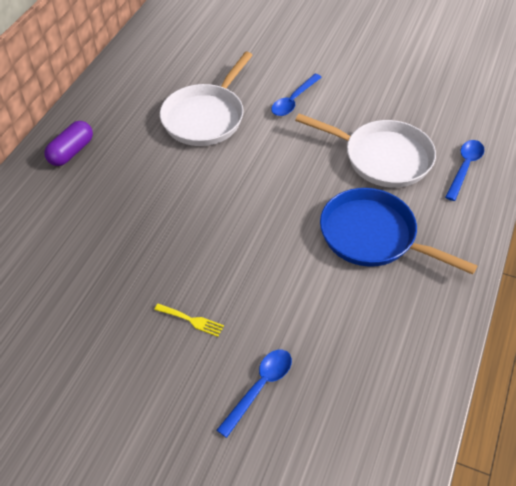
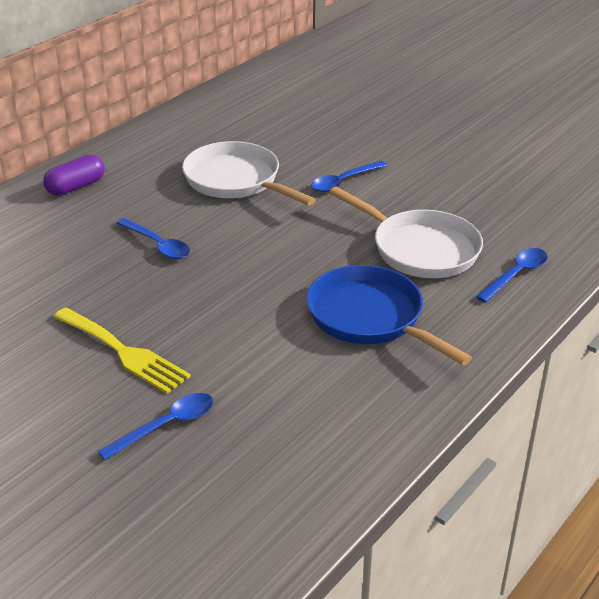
camera: 15 degrees right, 15 degrees down
yellow fork [154,304,224,337] -> yellow fork [53,308,191,394], size x2.03
white pan [160,52,253,146] -> white pan turned 90 degrees clockwise [182,141,316,205]
none -> blue spoon [116,218,190,259]

